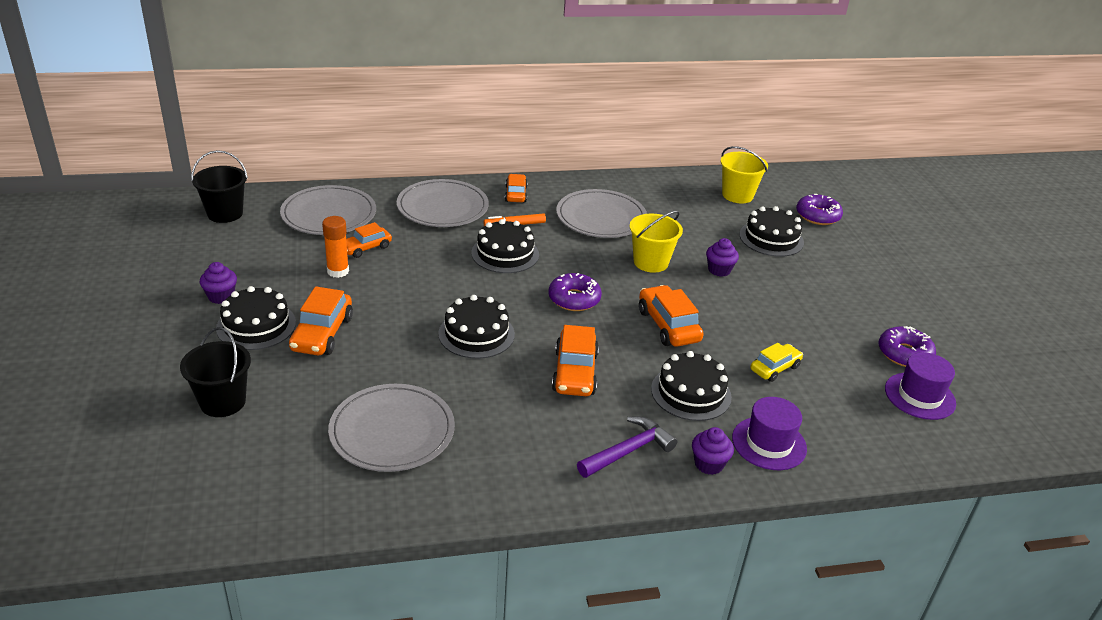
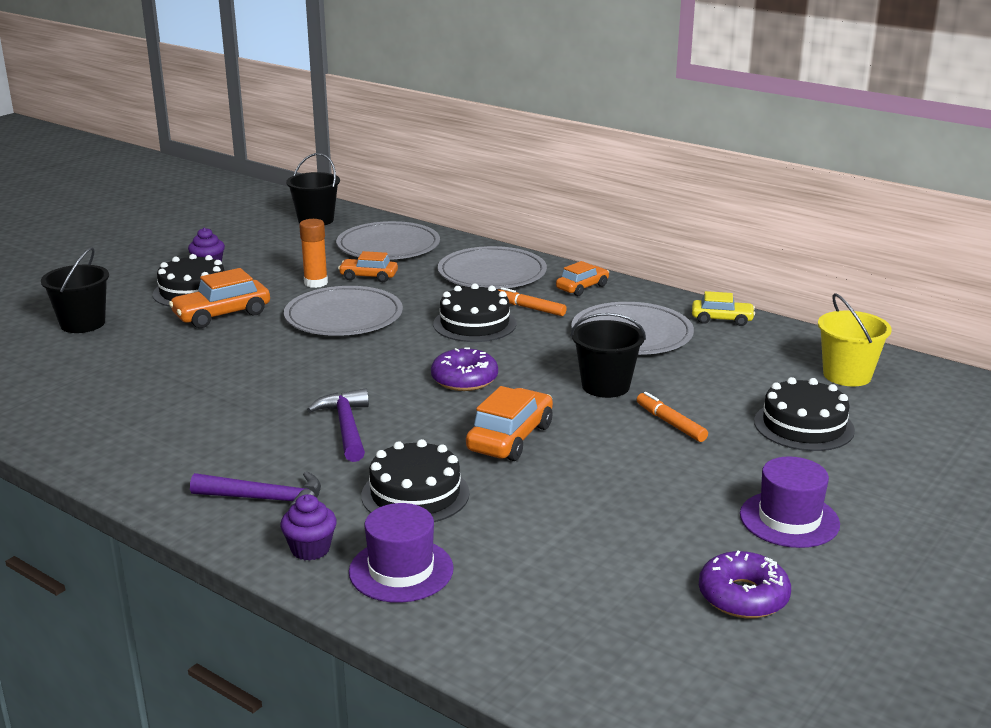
camera: 50 degrees right, 10 degrees down
grey plate [328,384,455,472] -> grey plate moved to [284,286,403,336]
black cake [438,295,515,359] -> none
orange car [552,325,599,396] -> purple hammer [307,388,369,462]
yellow bucket [629,210,683,273] -> black bucket [570,313,646,398]
purple cupcake [706,238,739,277] -> orange marker [637,392,708,442]
yellow car [750,343,803,382] -> yellow car moved to [692,291,755,326]
purple donut [796,194,843,225] -> none
purple hat [885,352,956,420] -> purple hat moved to [740,456,840,548]

